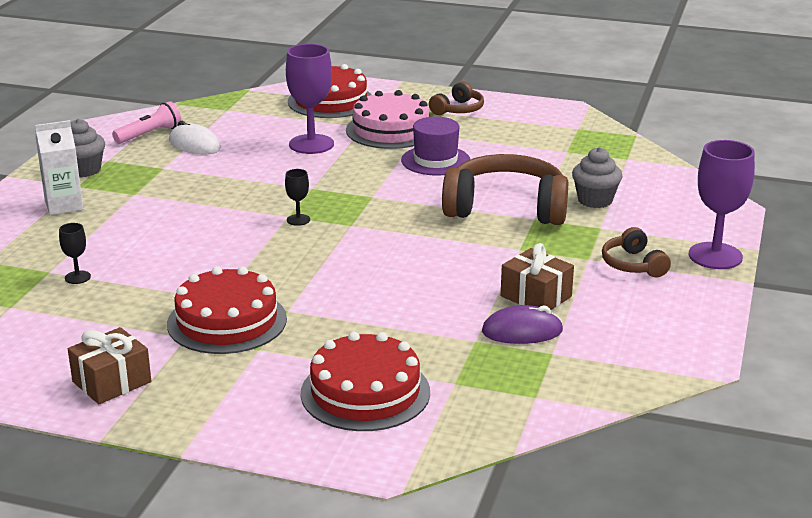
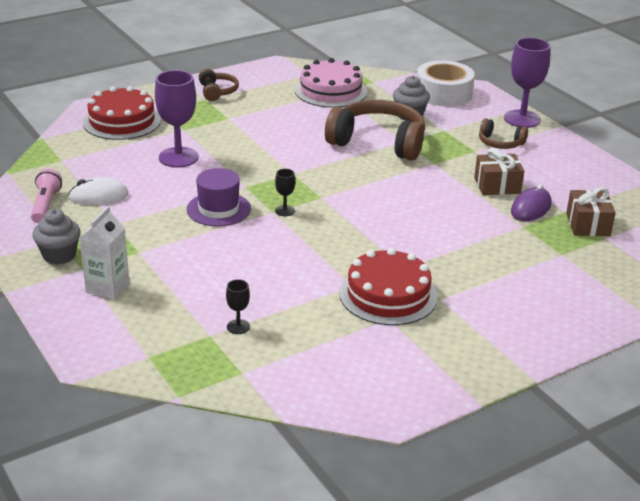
camera: 50 degrees left, 5 degrees up
brown gift [68,327,151,404] -> brown gift moved to [566,187,616,236]
red cake [301,332,430,431] -> none
pink cake [346,90,430,149] -> pink cake moved to [295,58,367,108]
purple hat [401,117,470,175] -> purple hat moved to [187,168,251,227]
brown headphones [442,154,568,225] -> brown headphones turned 60 degrees clockwise [325,100,425,161]
none -> white tape [417,60,475,107]

